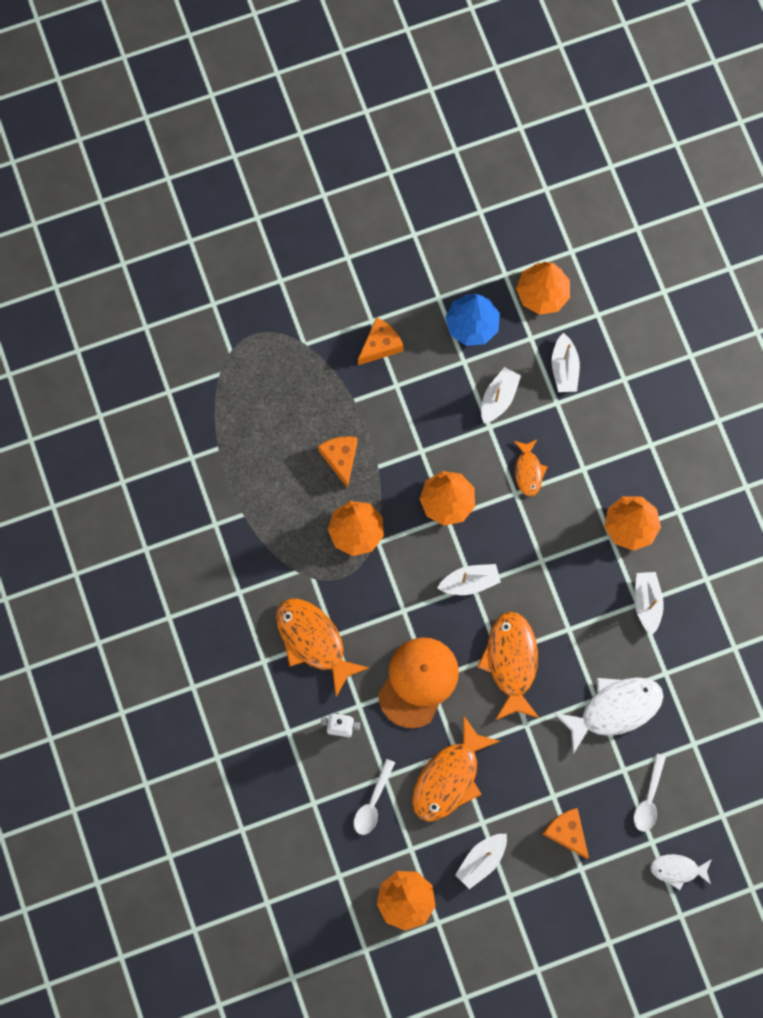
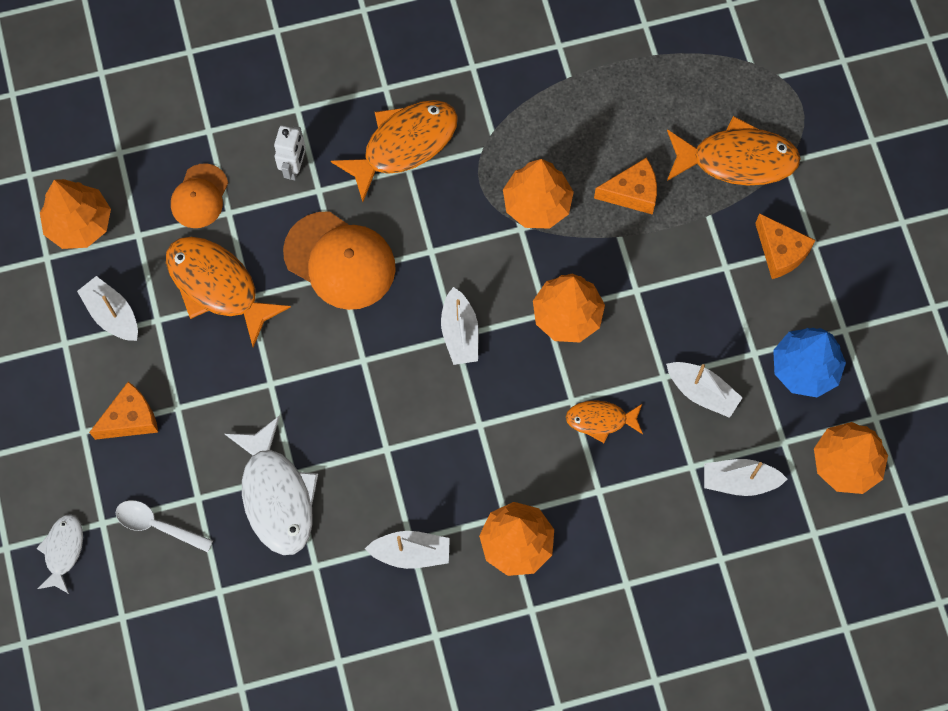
camera: 95 degrees right, 5 degrees down
white spoon [354,759,395,835] -> orange cap [171,163,228,228]
orange fish [477,611,539,720] -> orange fish moved to [667,116,801,186]

